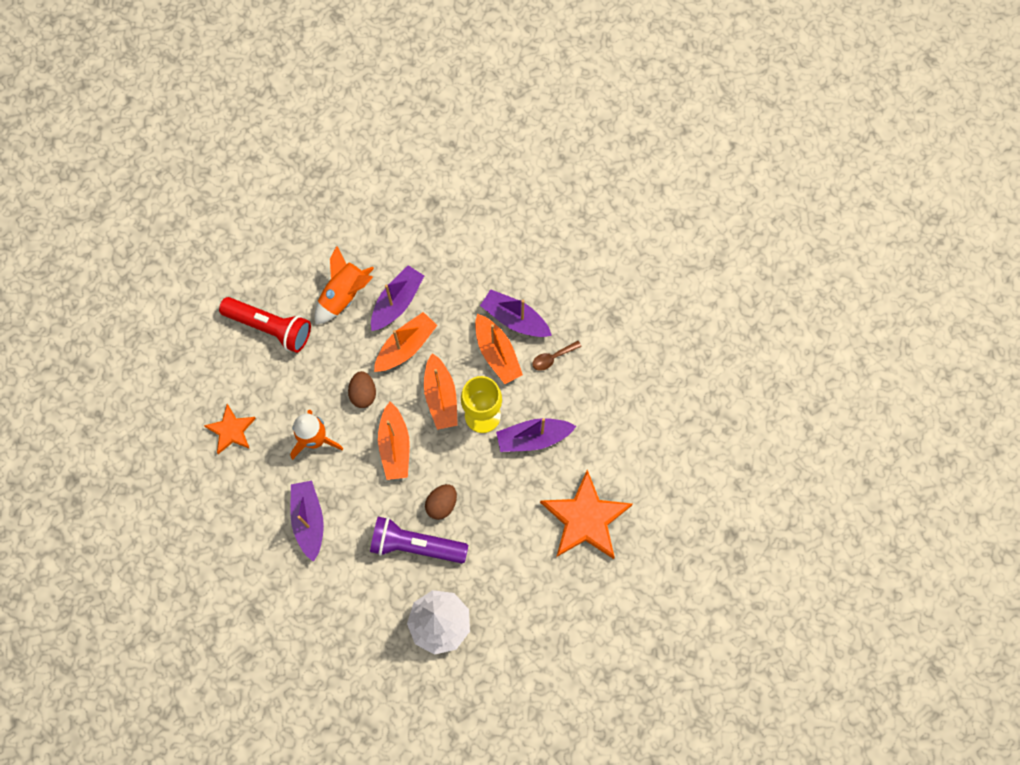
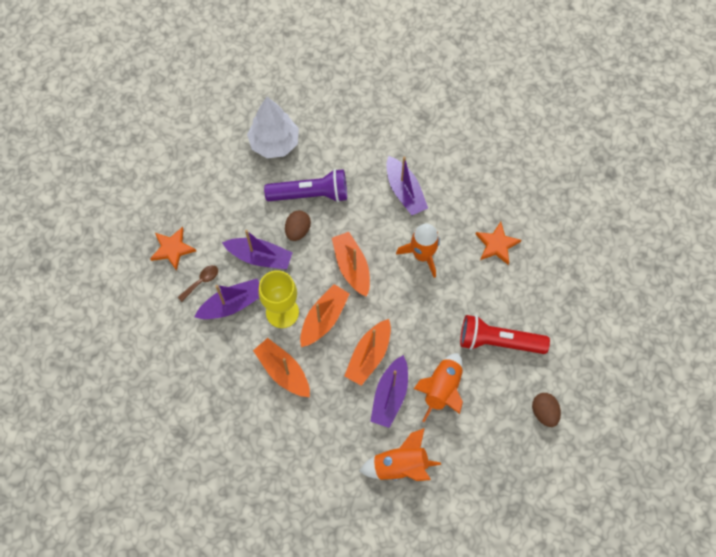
camera: 165 degrees right, 5 degrees down
brown egg [348,371,376,408] -> brown egg moved to [532,393,561,427]
orange boat [424,353,458,430] -> orange boat turned 60 degrees clockwise [300,284,350,347]
purple boat [480,289,552,337] -> purple boat moved to [222,230,293,269]
brown spoon [532,341,582,371] -> brown spoon moved to [177,265,218,302]
orange star [540,470,633,559] -> orange star [150,227,196,271], size x0.57
none -> orange rocket [359,428,441,481]

